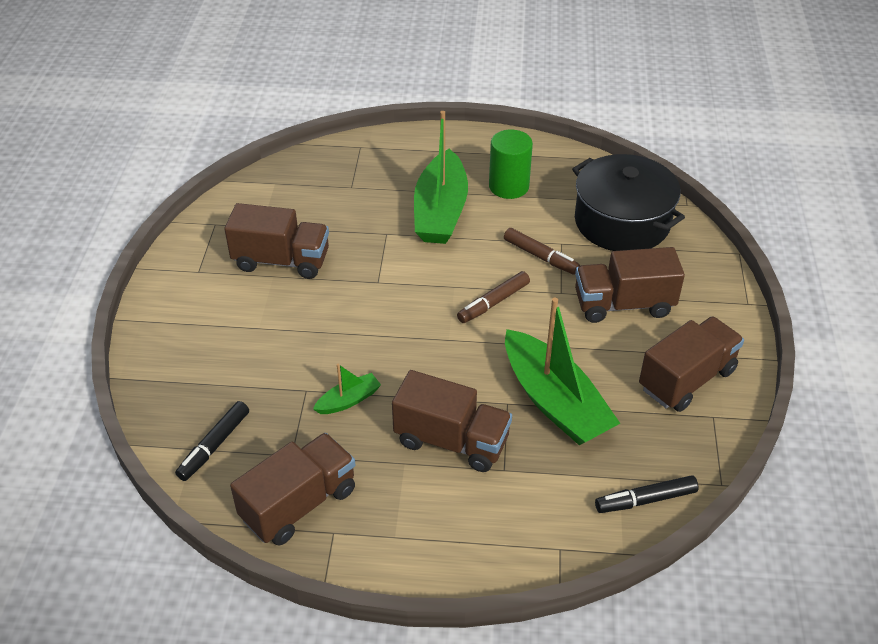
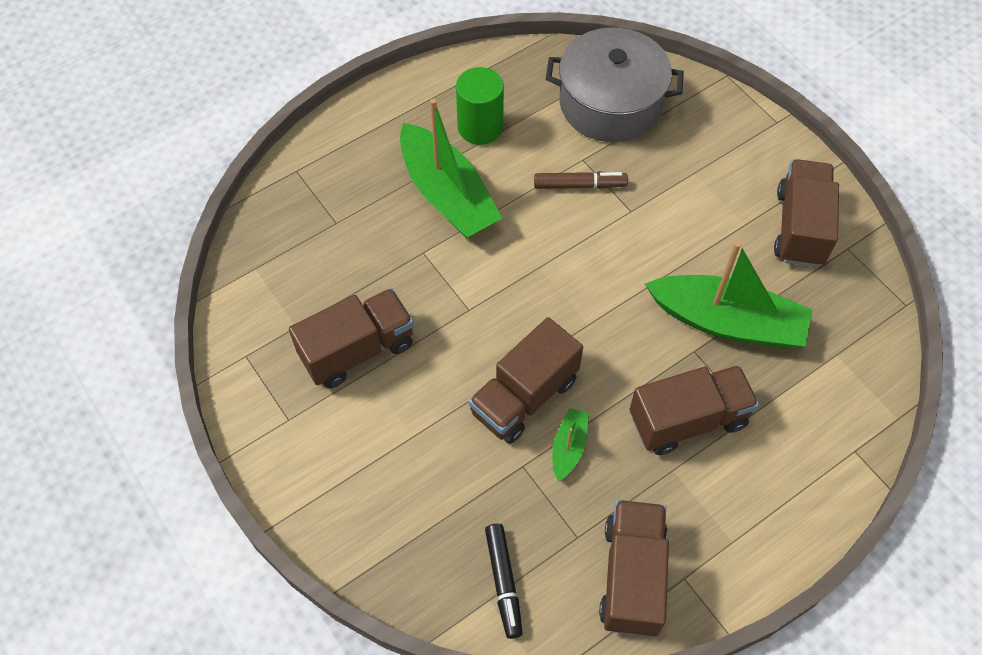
camera: 40 degrees left, 15 degrees up
brown marker [457,271,530,323] -> none
black pot [572,154,685,251] -> grey pot [546,27,684,142]
brown truck [575,247,685,323] -> brown truck moved to [469,317,583,444]
black marker [595,475,699,513] -> none

